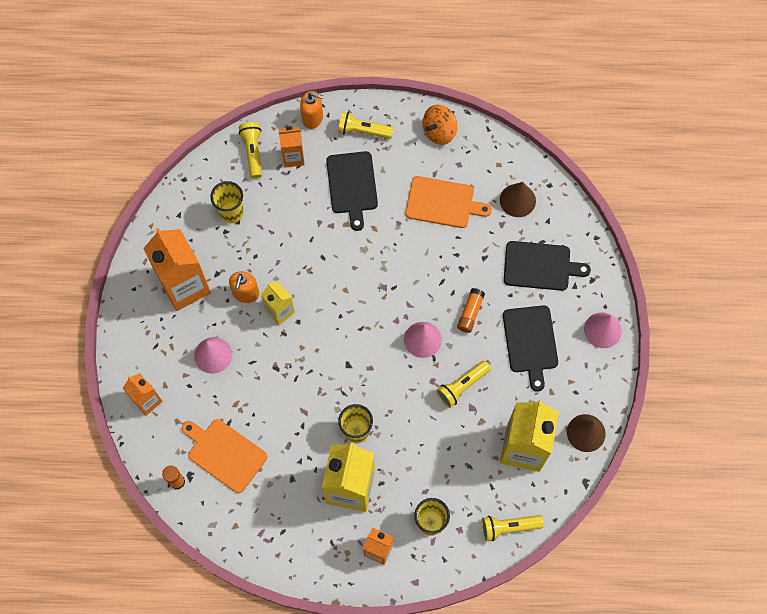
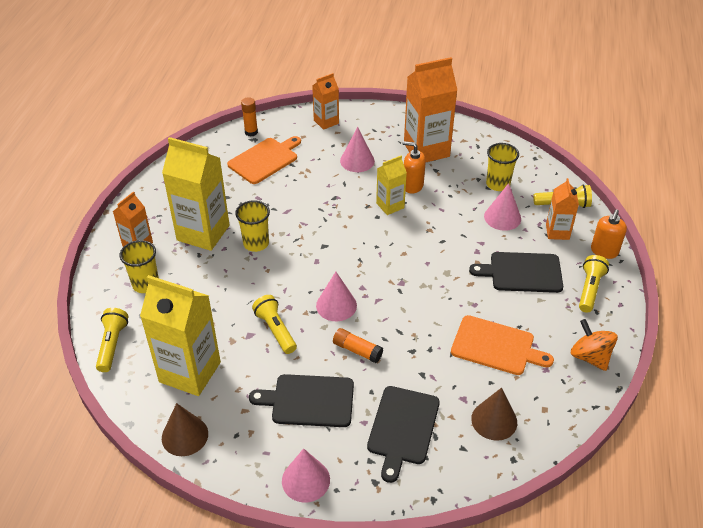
camera: 100 degrees right, 25 degrees down
orange cutting board [405,176,492,228] -> orange cutting board turned 90 degrees counterclockwise [451,315,554,375]
none -> pink cone [484,183,521,231]

